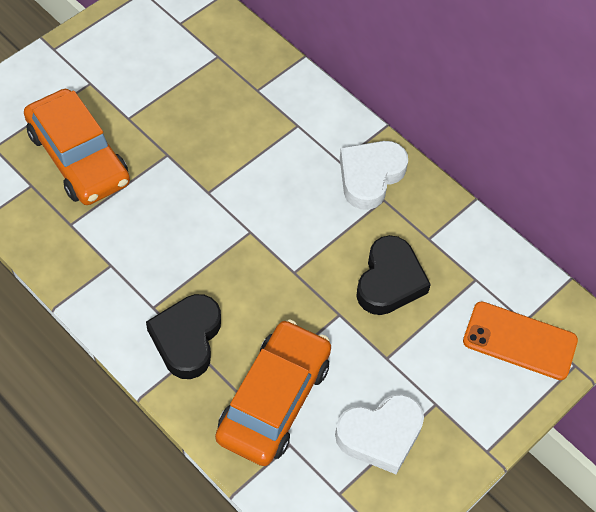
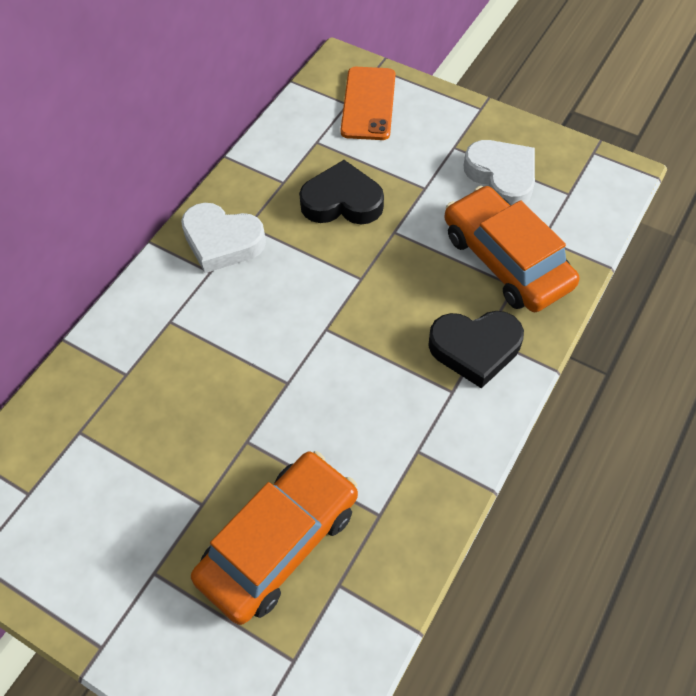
camera: 100 degrees left, 0 degrees up
orange car [215,319,331,466] -> orange car turned 45 degrees clockwise [444,186,579,312]

